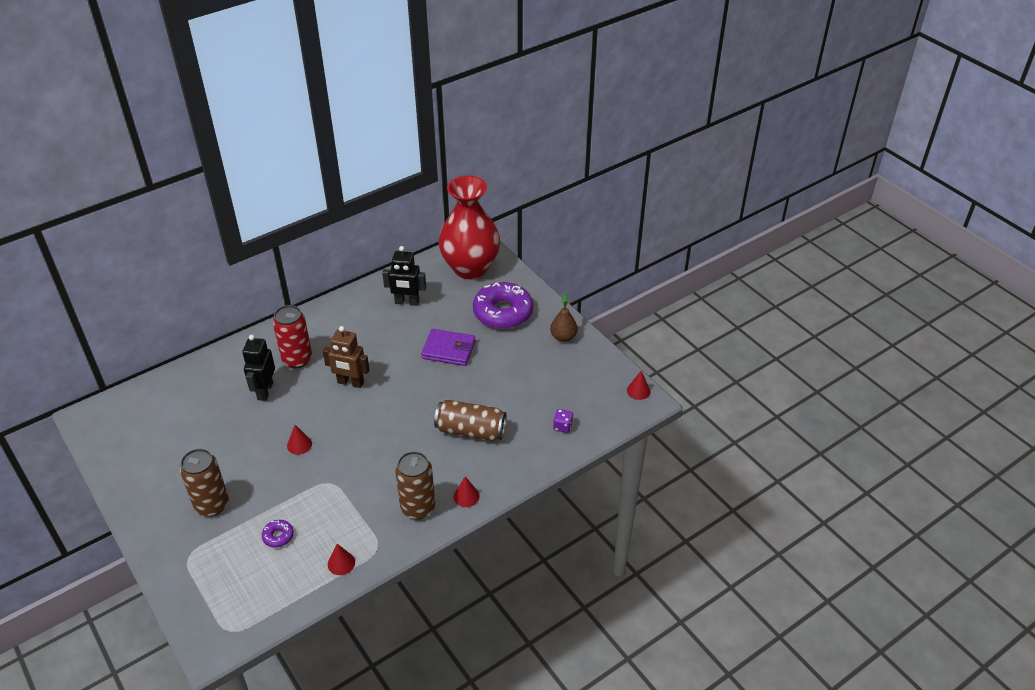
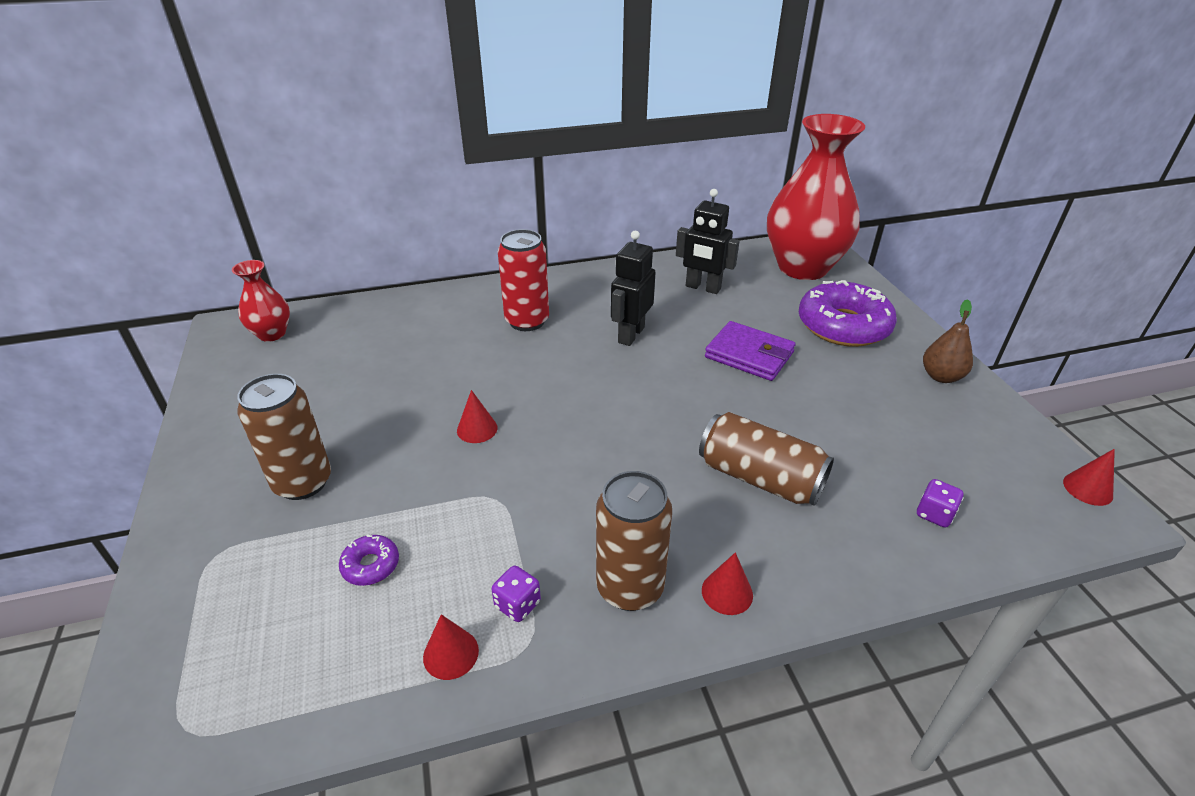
camera: 20 degrees right, 5 degrees down
black robot [242,335,275,401] -> black robot moved to [611,231,656,346]
brown robot [323,326,370,388] -> none
none -> red vase [232,260,290,342]
none -> purple dice [492,566,541,622]

